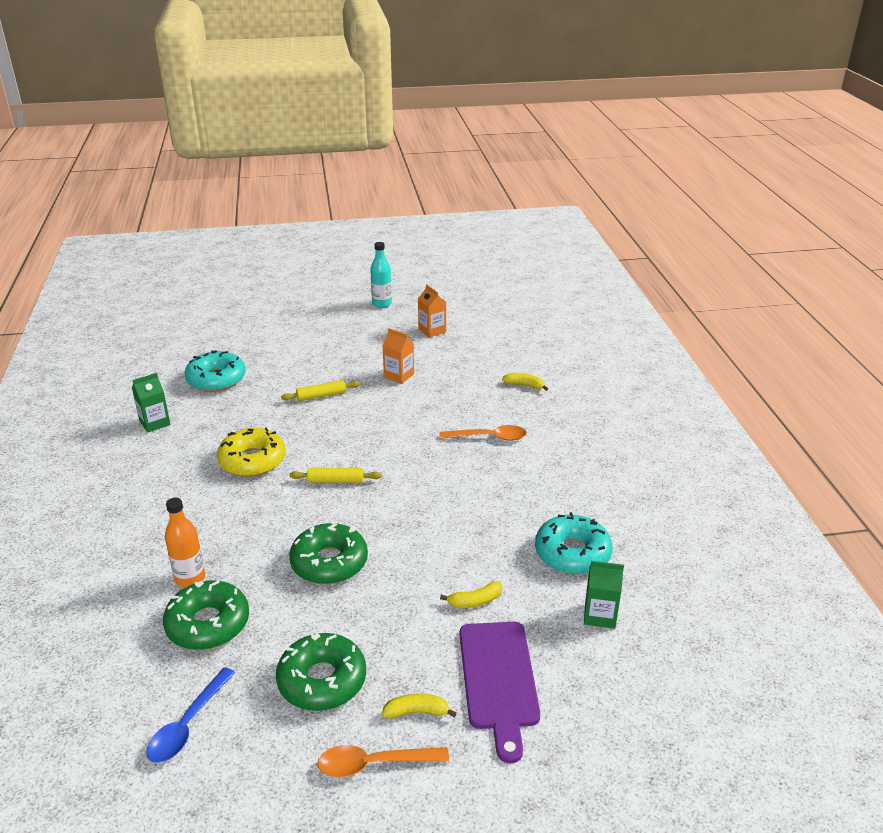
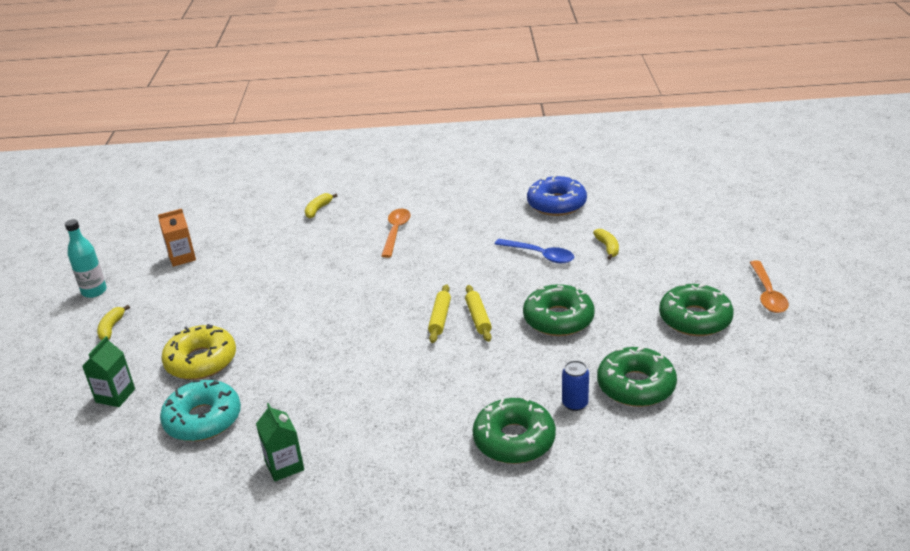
camera: 80 degrees left, 0 degrees up
blue spoon [146,667,235,763] -> blue spoon moved to [495,239,574,263]
orange bottle [165,498,205,587] -> blue can [562,360,589,411]
yellow donut [217,427,286,477] -> yellow donut moved to [161,324,236,380]
yellow rolling pin [281,380,360,401] -> yellow rolling pin moved to [465,285,492,342]
orange carton [382,328,414,384] -> none
yellow banana [382,694,457,719] -> yellow banana moved to [97,305,130,340]
purple cutting board [460,622,540,763] -> none
turquoise donut [535,512,613,574] -> blue donut [527,175,587,216]
green carton [584,561,624,629] -> green carton moved to [82,336,135,407]
none -> green donut [472,397,556,464]

